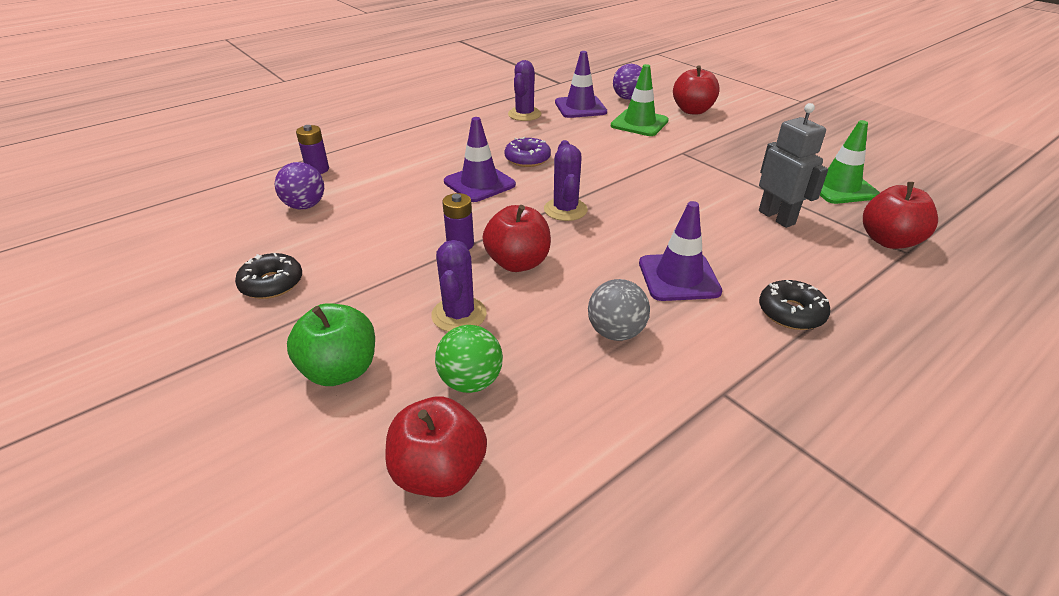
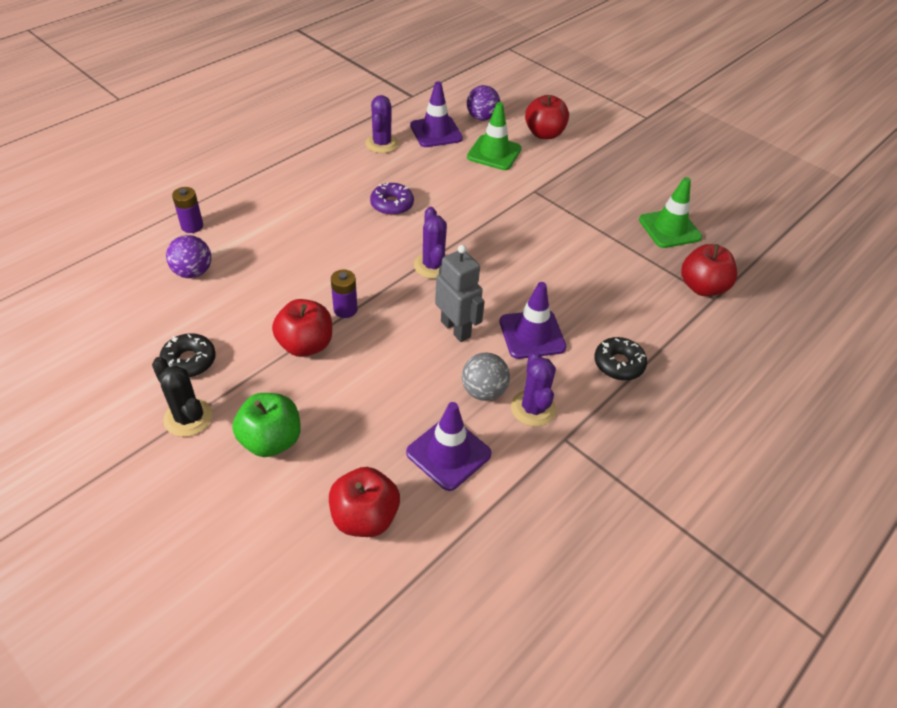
camera: 10 degrees left, 10 degrees up
purple cactus [431,240,487,332] -> purple cactus moved to [511,351,556,427]
green ball [435,325,503,393] -> none
purple traffic cone [444,117,516,202] -> purple traffic cone moved to [406,402,492,491]
red apple [482,205,551,272] -> red apple moved to [272,299,332,357]
grey robot [759,103,828,228] -> grey robot moved to [435,245,485,342]
none -> black cactus [152,357,212,437]

